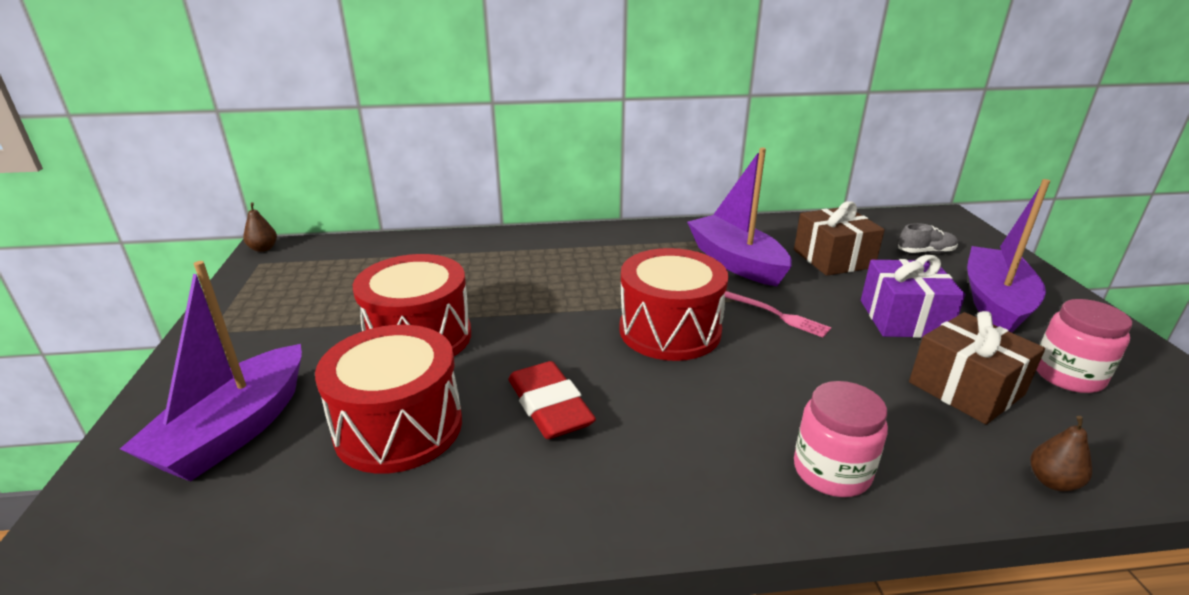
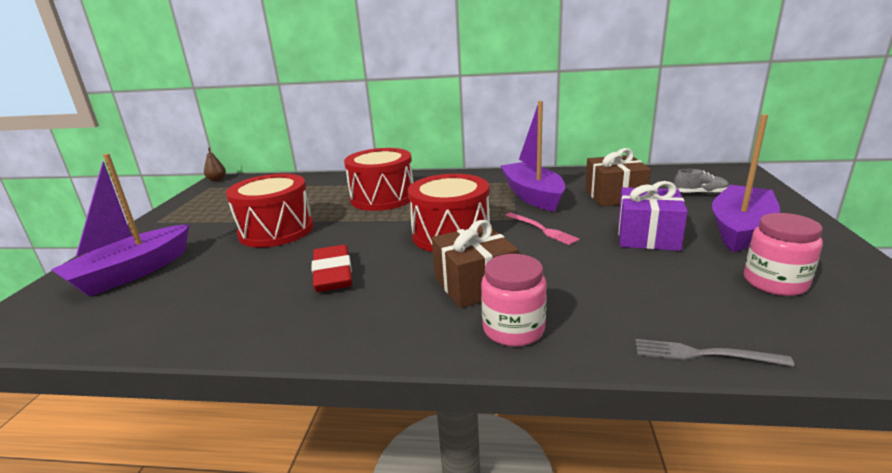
camera: 15 degrees right, 5 degrees down
red drum [315,325,462,474] -> red drum moved to [344,148,414,211]
brown gift [909,311,1045,424] -> brown gift moved to [432,220,519,308]
brown pear [1030,416,1092,491] -> grey fork [636,339,794,367]

